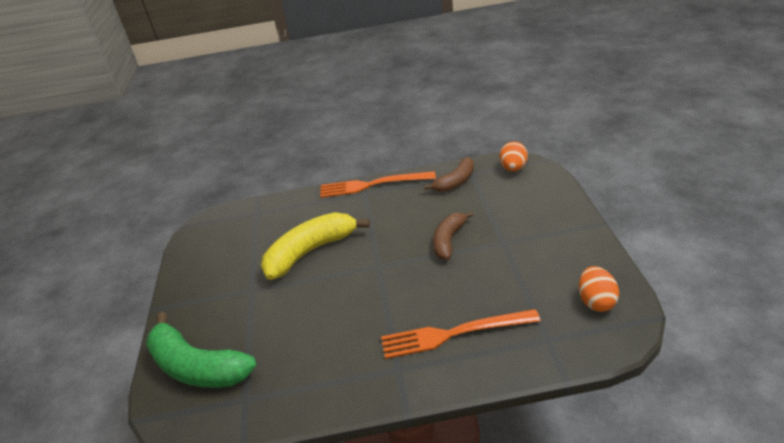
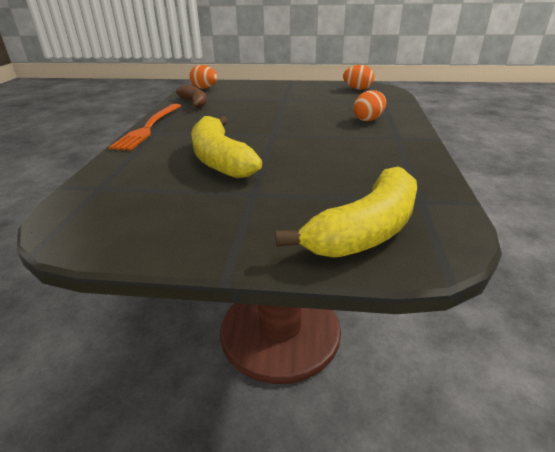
camera: 80 degrees left, 5 degrees down
green banana [146,312,256,388] -> yellow banana [276,166,417,258]
orange fork [381,309,541,359] -> orange egg [353,90,386,122]
brown banana [433,211,474,260] -> none

